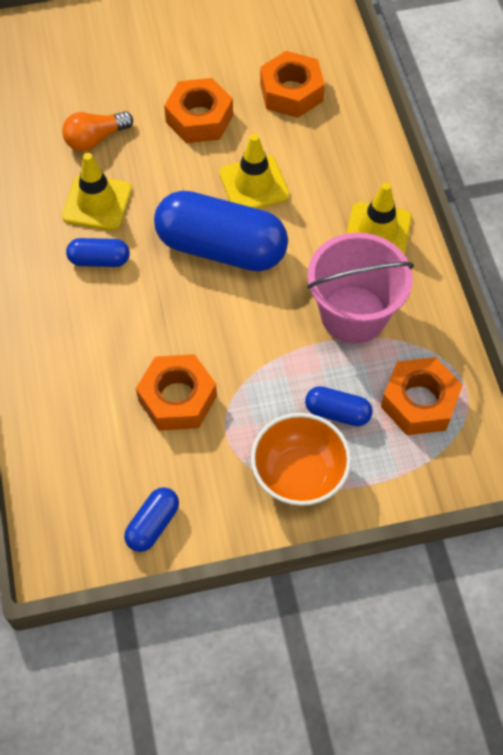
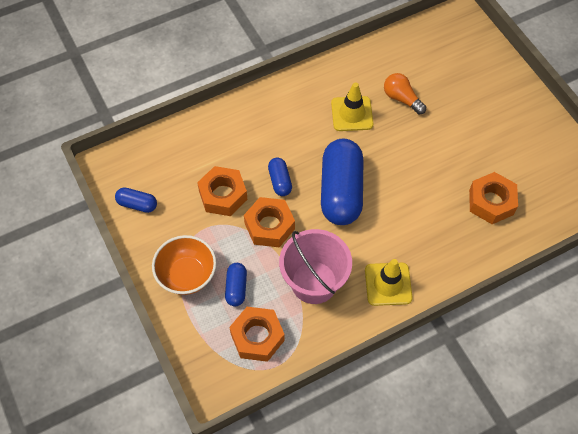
camera: 75 degrees right, 0 degrees up
blue capsule [66,238,130,267] -> blue capsule moved to [268,158,292,196]
orange nut [164,78,233,143] -> orange nut moved to [244,197,295,248]
yellow traffic cone [219,134,290,209] -> none

